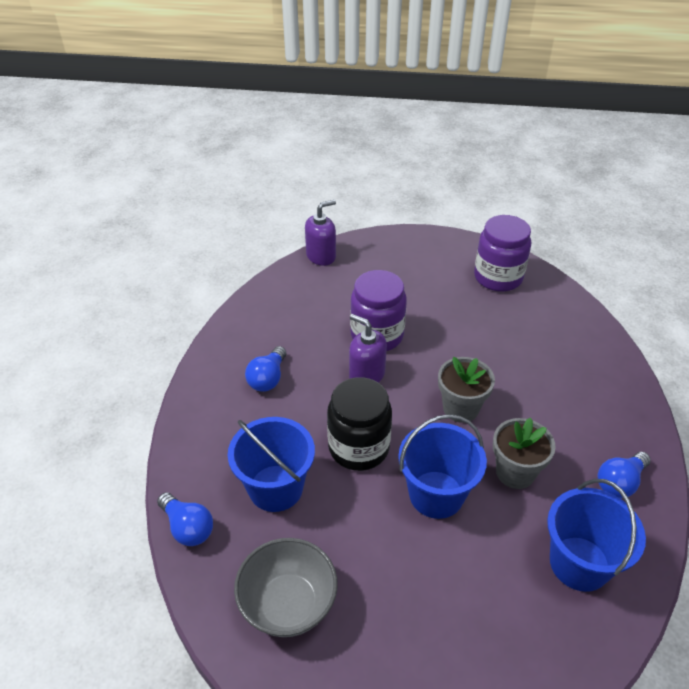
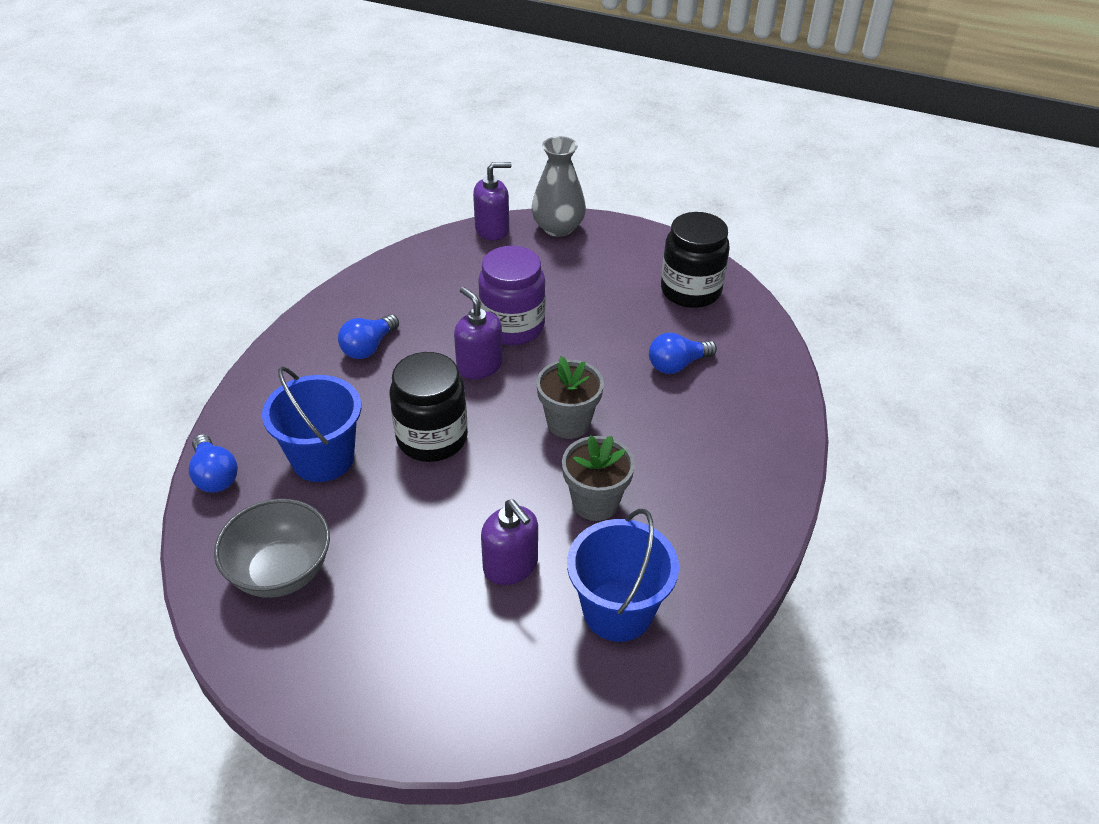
camera: 15 degrees right, 0 degrees up
blue bucket [398,414,487,519] -> none
purple jar [474,215,531,292] -> black jar [661,212,730,308]
blue light bulb [597,452,651,498] -> blue light bulb moved to [649,332,717,374]
none -> purple soap dispenser [481,500,538,585]
none -> grey vase [532,136,586,237]

